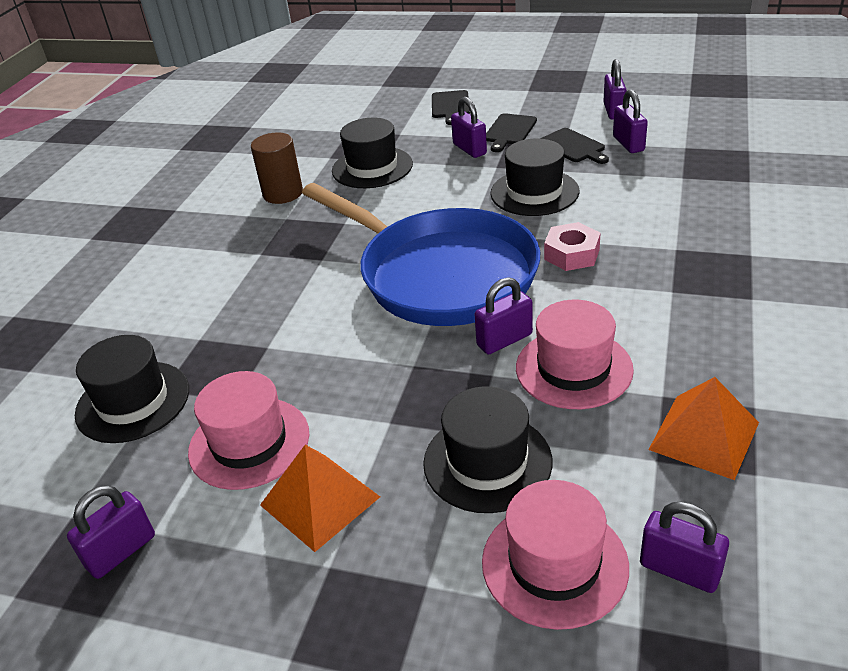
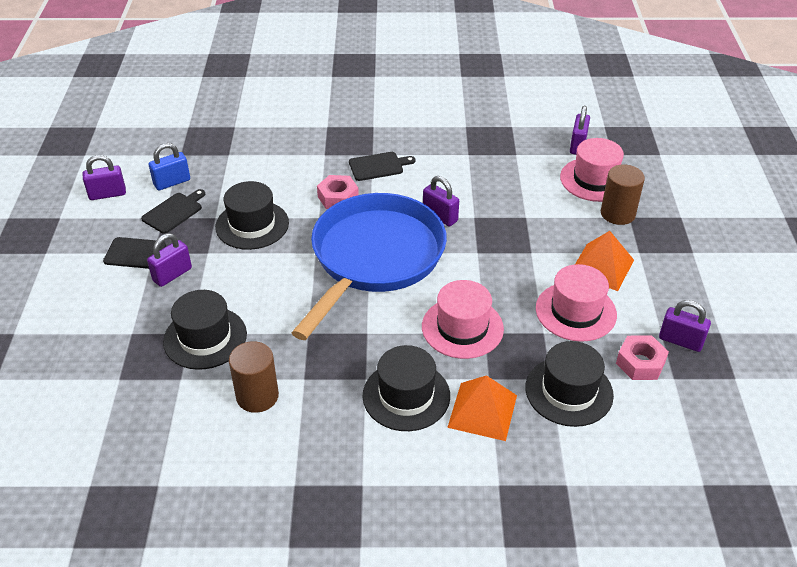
camera: 110 degrees left, 5 degrees up
black hat [423,386,552,513] -> black hat moved to [363,345,450,431]
black cutting board [432,90,470,125] -> black cutting board moved to [349,152,416,181]
pink hat [516,300,634,409] -> pink hat moved to [422,280,504,359]
purple padlock [613,89,648,153] -> blue padlock [149,143,190,190]
orange pyramid [648,377,759,480] -> orange pyramid moved to [447,375,517,441]
none -> brown cylinder [601,164,645,225]
none -> pink nut [616,335,669,380]

